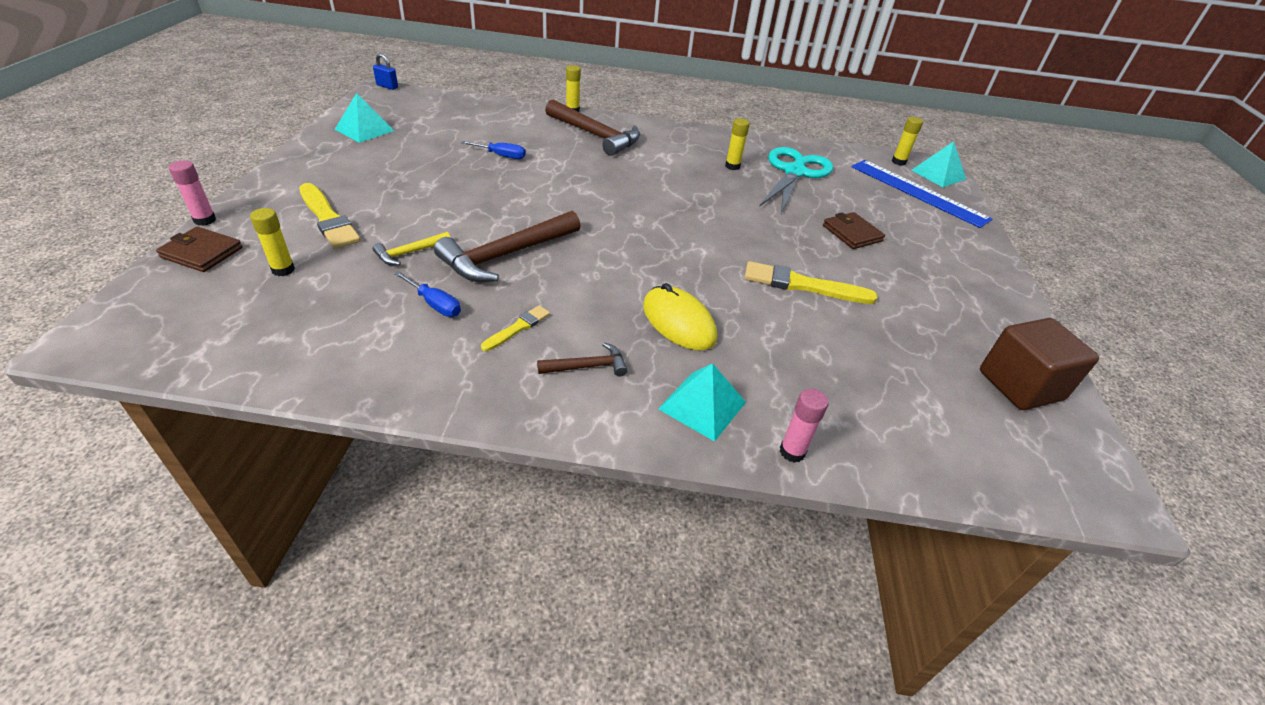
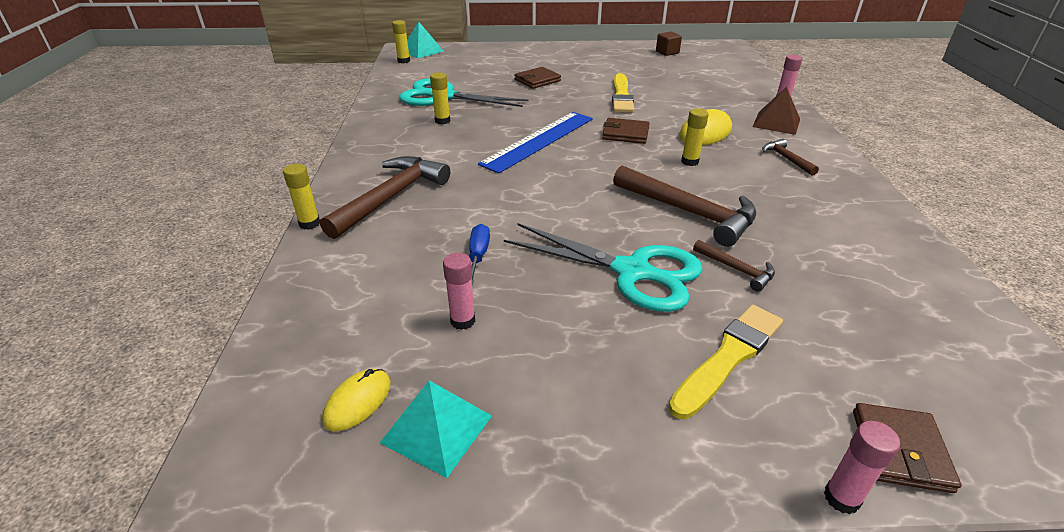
camera: 95 degrees left, 5 degrees down
yellow glue stick [250,208,295,276] -> yellow glue stick moved to [681,108,709,166]
blue padlock [373,53,398,90] -> none
yellow hammer [373,232,451,265] -> brown hammer [693,240,775,292]
blue screwdriver [394,271,461,317] -> none
yellow brush [481,305,550,351] -> none
turquoise pyramid [658,363,746,442] -> brown pyramid [753,87,800,135]
blue ruler [851,160,992,228] -> blue ruler moved to [478,112,593,174]
brown cube [980,318,1099,410] -> brown cube [656,32,682,56], size x0.54
none -> yellow mouse [322,369,391,431]
none -> pink glue stick [443,253,475,330]
none -> turquoise scissors [504,223,703,312]
none -> brown wallet [602,118,650,144]

